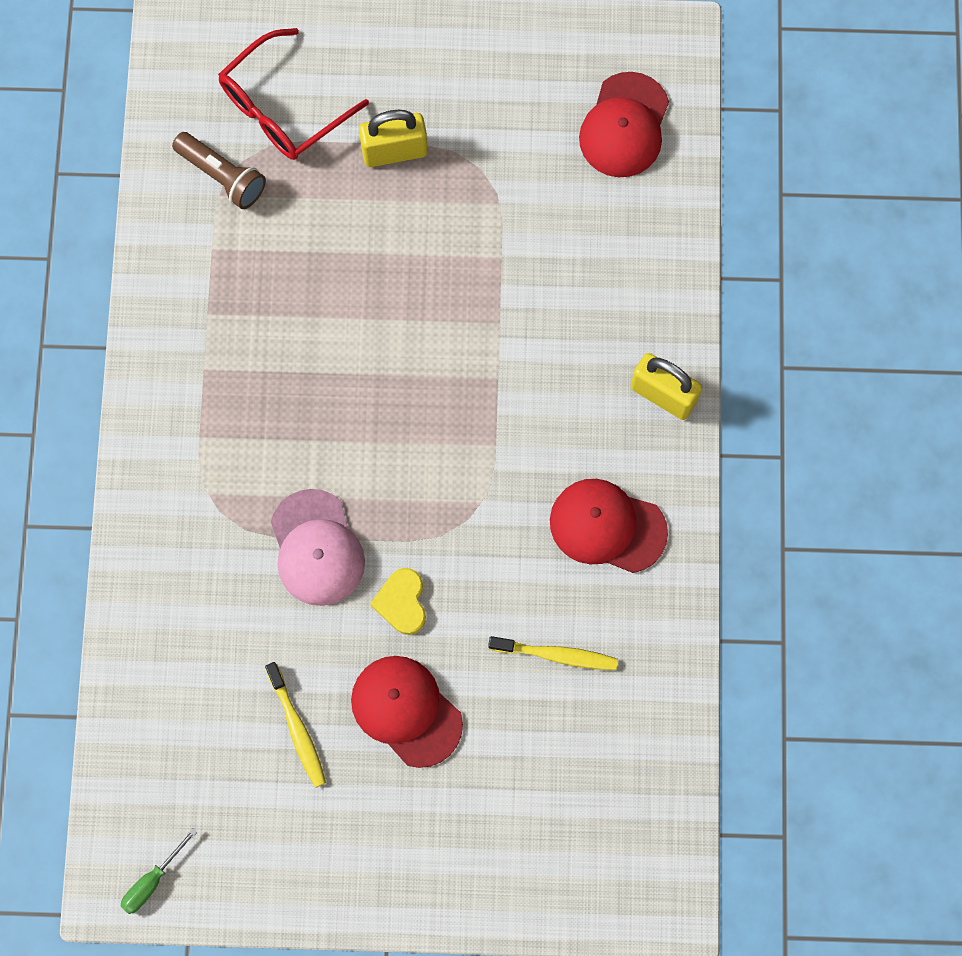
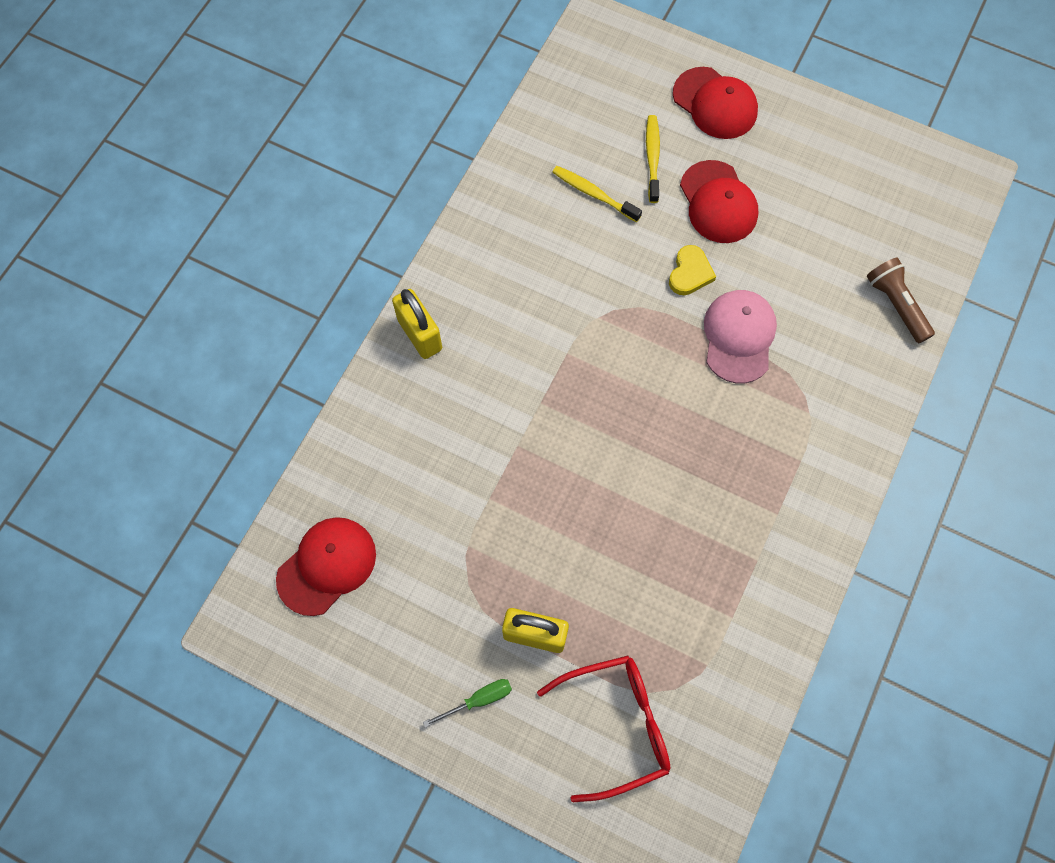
camera: 155 degrees left, 5 degrees down
green screwdriver [120,828,197,914] -> green screwdriver moved to [423,679,512,727]
brown flashlight [172,132,266,209] -> brown flashlight moved to [867,257,935,343]
yellow toothbrush [265,662,326,788] -> yellow toothbrush moved to [646,115,660,203]
red cap [550,479,668,573] -> red cap moved to [673,67,758,139]

